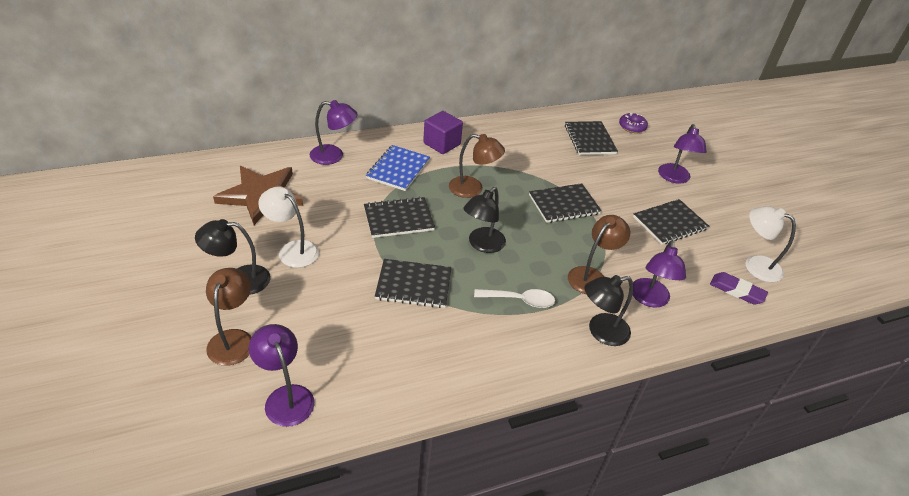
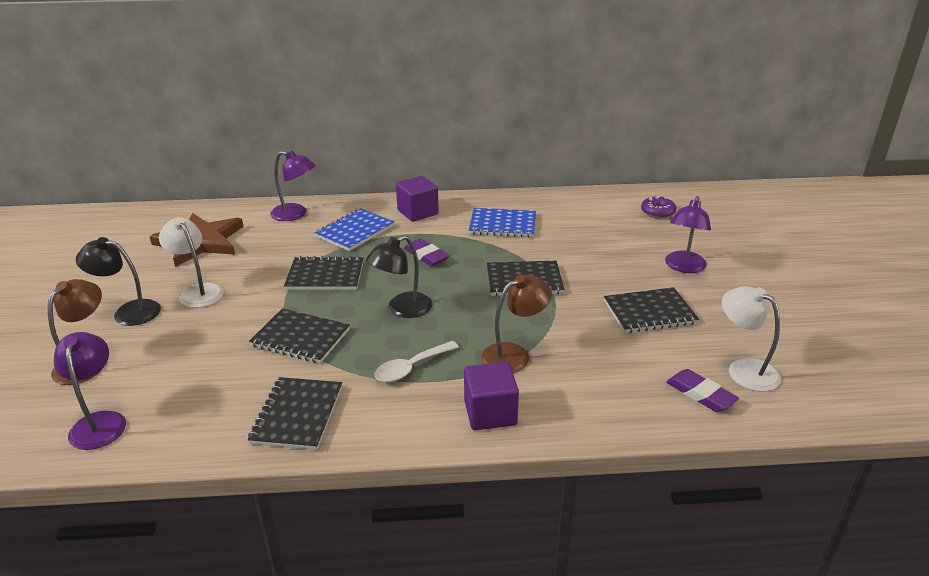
camera: 20 degrees right, 10 degrees down
brown lamp [449,134,505,198] -> purple eraser [404,239,449,266]
white spoon [474,289,555,308] -> white spoon turned 120 degrees clockwise [374,341,459,382]
black notebook [565,121,618,155] -> black notebook moved to [248,377,342,450]
black lamp [585,275,633,346] -> purple cube [464,362,519,430]
purple lamp [632,240,686,308] -> none
none -> blue notebook [469,208,536,238]

